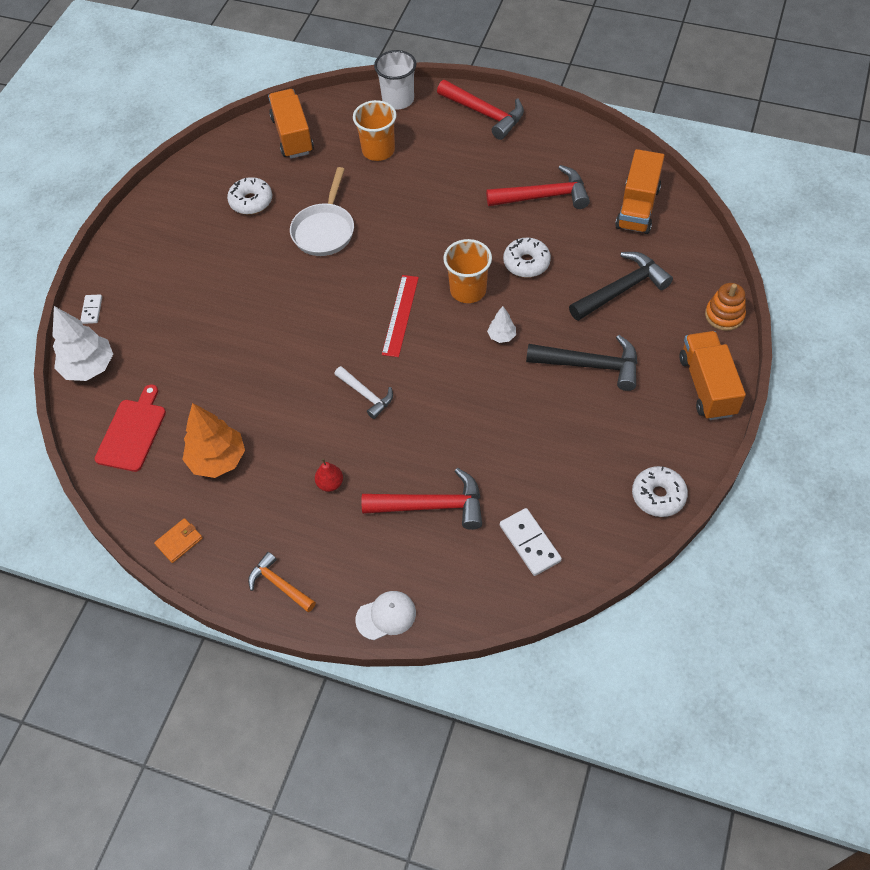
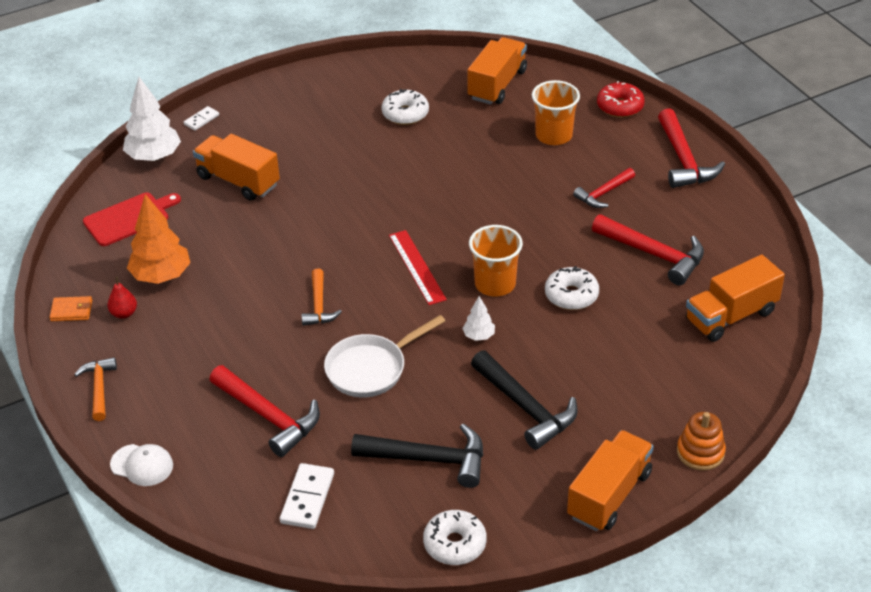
camera: 40 degrees right, 15 degrees down
white pan [290,167,354,256] -> white pan moved to [324,315,445,398]
red pear [315,459,343,492] -> red pear moved to [108,277,137,319]
white hammer [335,366,393,419] -> orange hammer [302,269,342,326]
white cup [374,50,416,109] -> red donut [597,81,645,118]
red ruler [382,275,419,357] -> red ruler turned 75 degrees counterclockwise [389,230,447,305]
black hammer [569,252,673,321] -> black hammer moved to [351,423,483,488]
none -> orange truck [193,134,280,201]
none -> red hammer [573,168,635,208]

